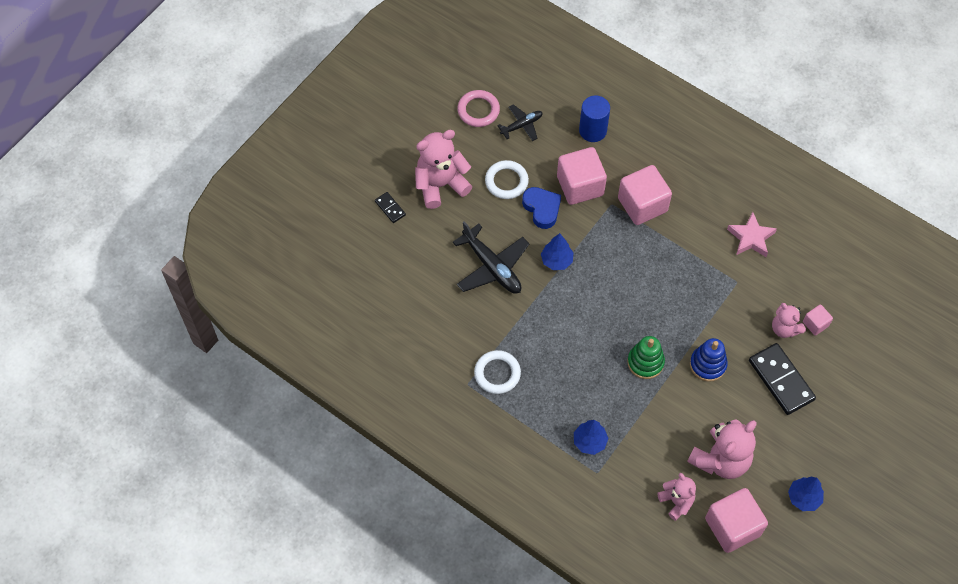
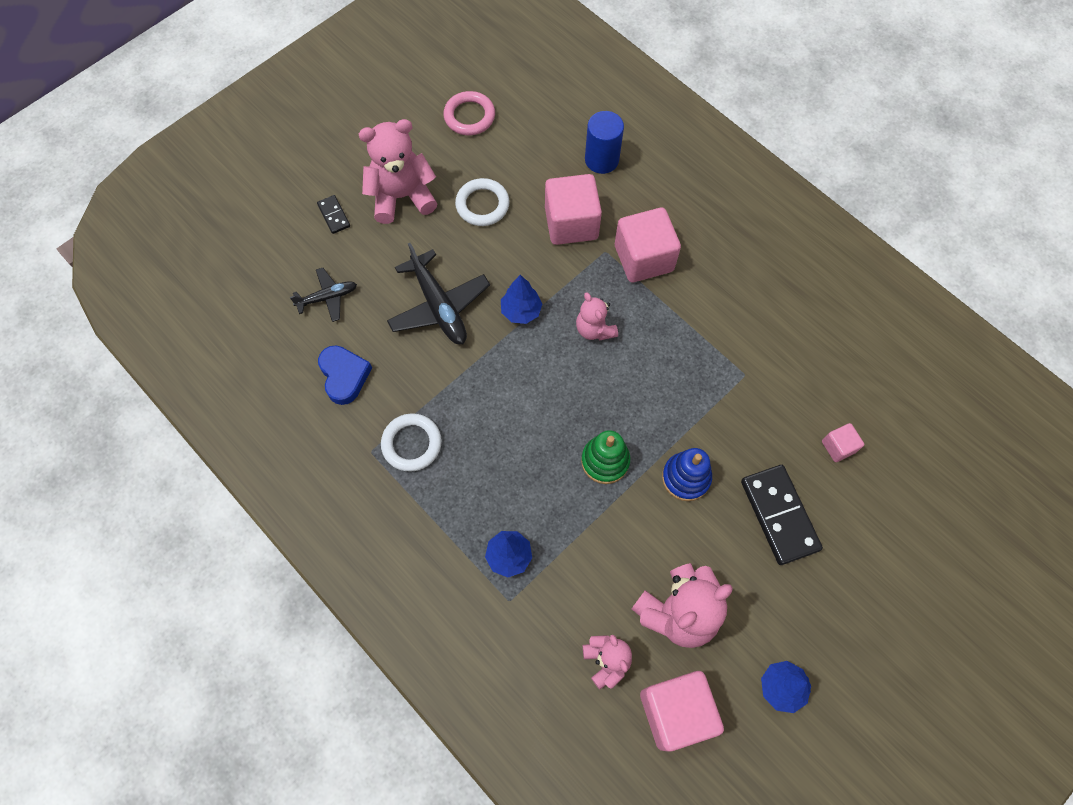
camera: 10 degrees right, 5 degrees up
black plane [497,104,543,141] -> black plane moved to [290,268,357,322]
blue heart [522,187,561,229] -> blue heart moved to [318,345,372,405]
pink star [727,212,777,257] -> none
pink teddy bear [772,303,806,338] -> pink teddy bear moved to [576,292,618,341]

